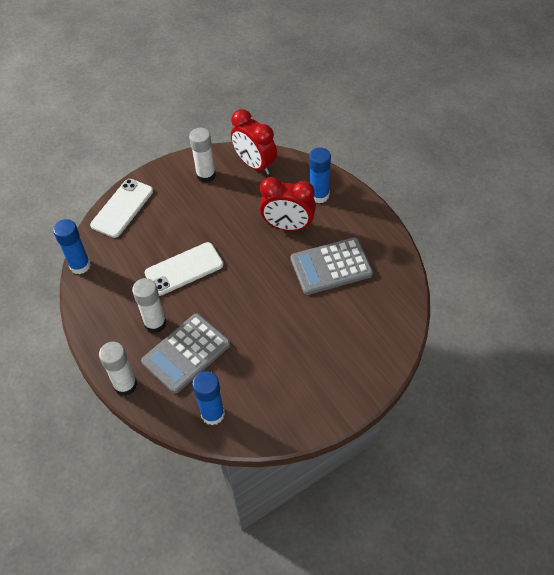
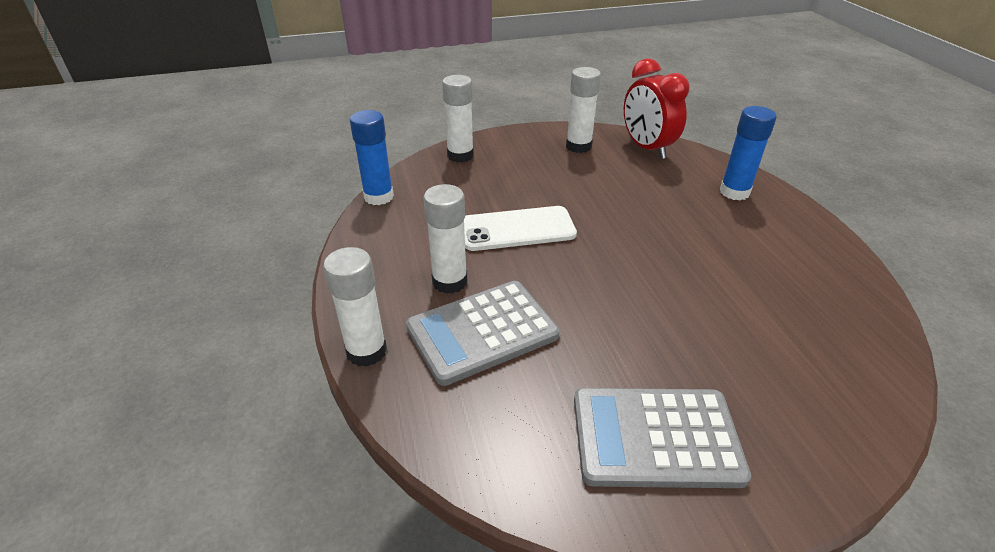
camera: 15 degrees right, 15 degrees down
white phone [90,179,153,238] -> white glue stick [442,75,474,162]
blue glue stick [192,371,225,425] -> none
red clock [260,177,316,231] -> none
grey calculator [291,237,373,295] -> grey calculator moved to [574,388,751,488]

